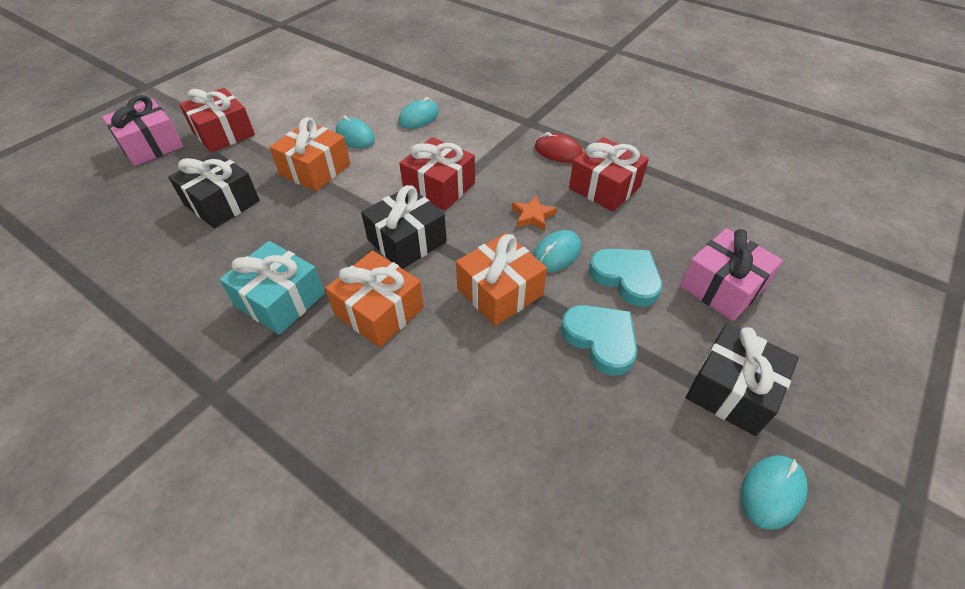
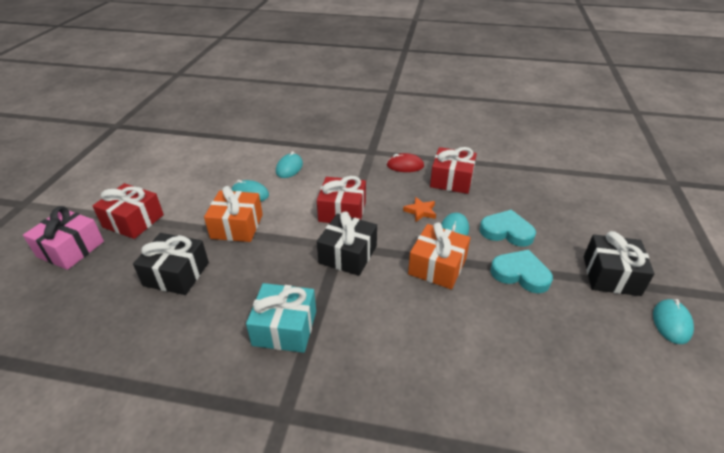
camera: 25 degrees left, 10 degrees down
orange gift [325,251,424,348] -> none
pink gift [680,228,783,321] -> none

